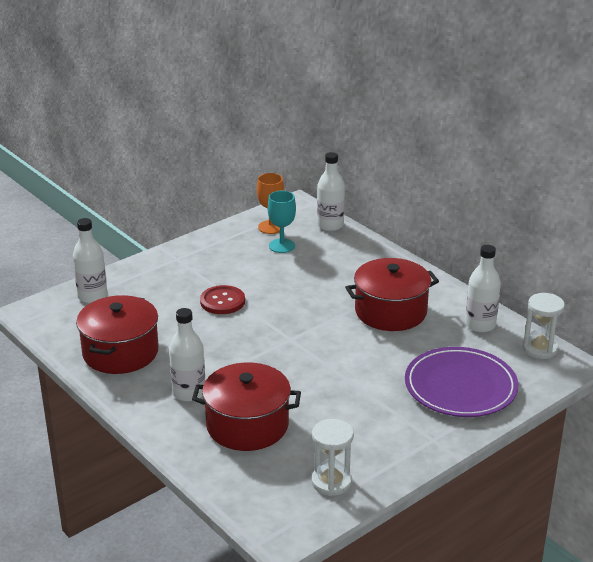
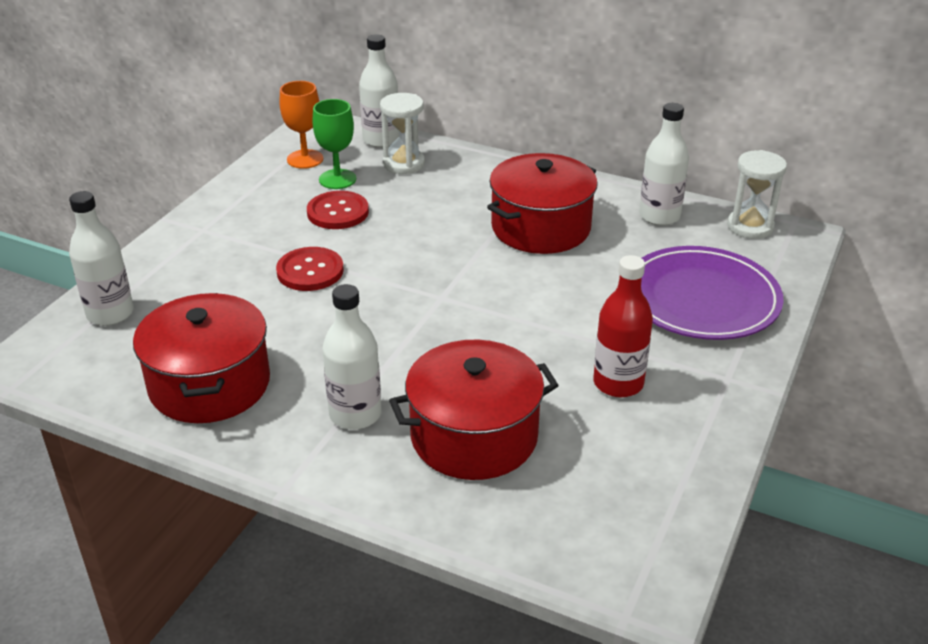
camera: 25 degrees left, 5 degrees up
turquoise goblet [268,191,296,253] -> green goblet [312,99,356,189]
white hourglass [312,419,354,496] -> white hourglass moved to [380,93,425,174]
none -> red button [307,191,369,229]
none -> red bottle [593,255,653,397]

